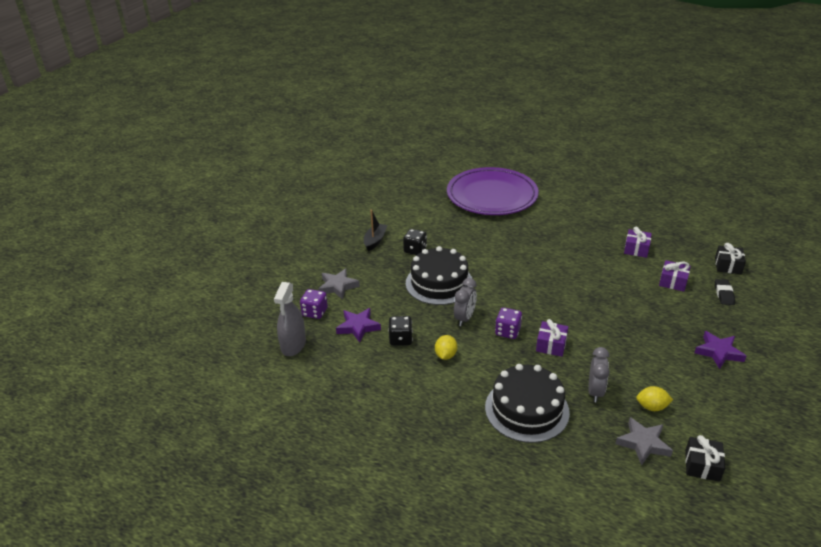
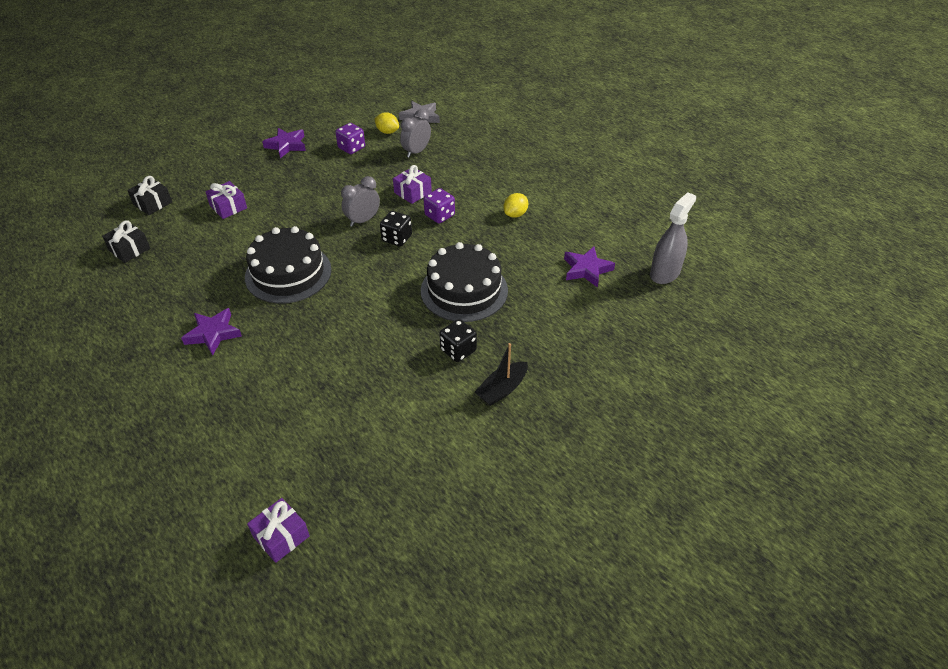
camera: 155 degrees left, 10 degrees up
purple dice [300,289,328,319] -> purple dice moved to [335,123,365,154]
grey star [318,268,360,299] -> none
black dice [388,316,413,346] -> black dice moved to [380,211,412,247]
purple plate [447,167,539,215] -> none
grey clock [454,278,477,326] -> grey clock moved to [341,176,380,227]
black cake [485,364,570,443] -> black cake moved to [245,226,332,304]
purple gift [624,227,652,258] -> purple gift moved to [247,498,310,563]
black gift [685,435,725,482] -> black gift moved to [102,220,150,263]
black eraser [715,279,735,305] -> none
none -> purple star [181,308,242,356]

